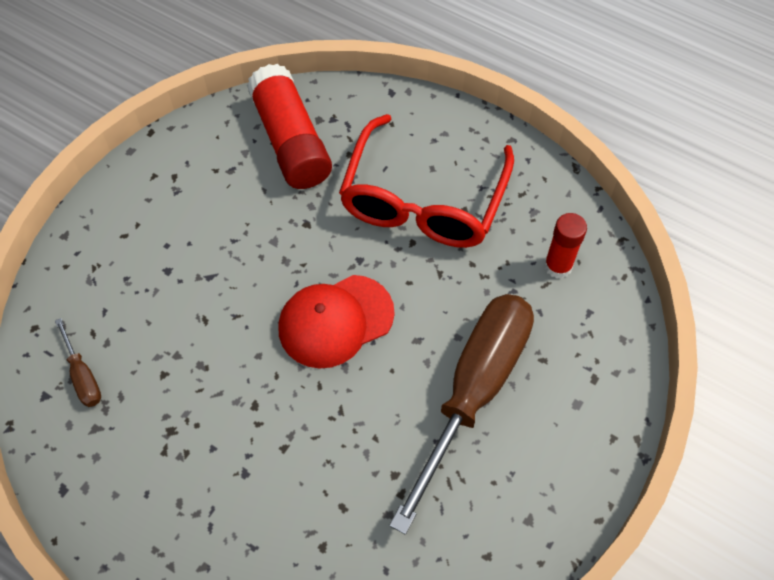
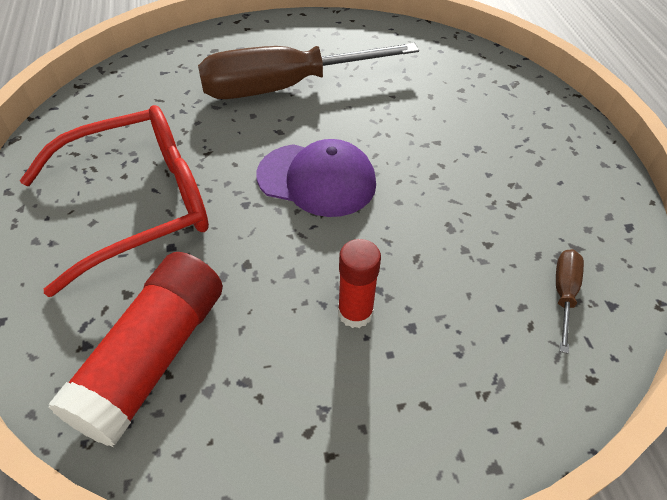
camera: 135 degrees left, 10 degrees down
red cap [278,275,395,369] -> purple cap [257,139,376,217]
red glue stick [544,213,587,278] -> red glue stick moved to [338,239,381,328]

